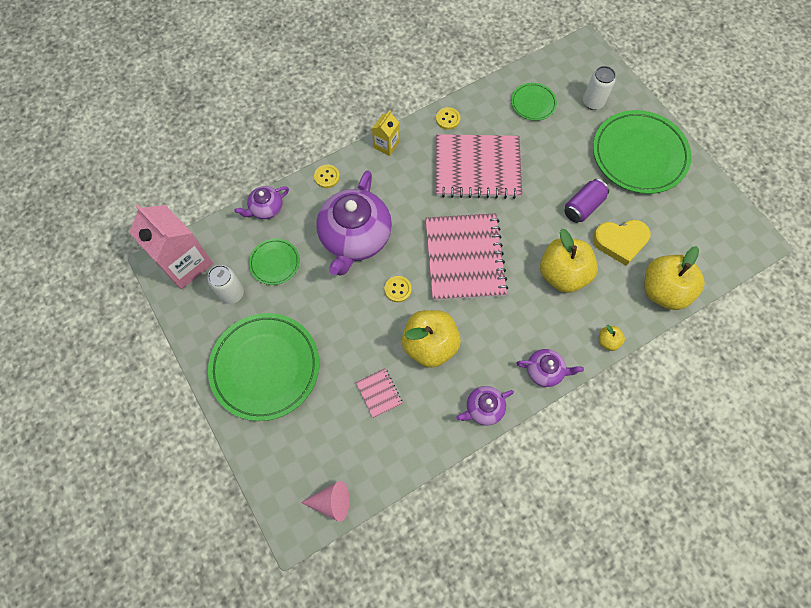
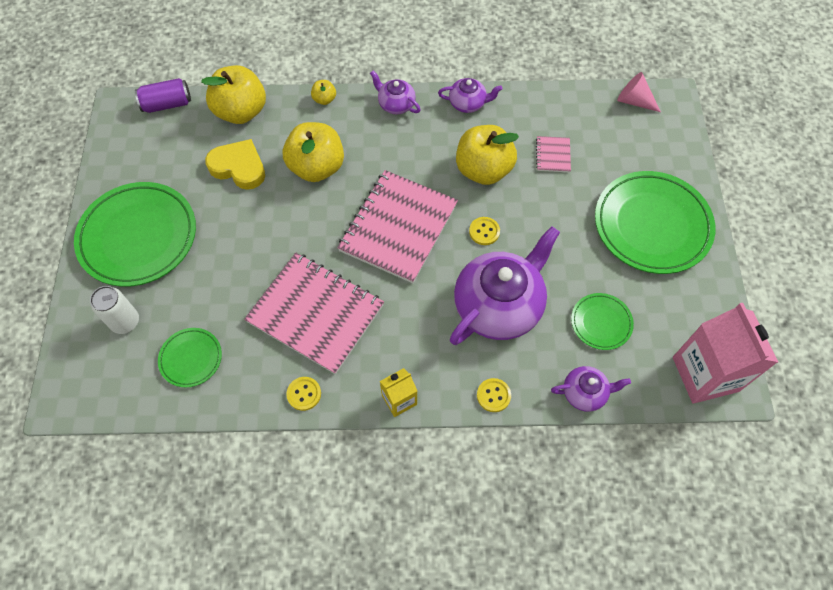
camera: 150 degrees left, 5 degrees down
white can [208,265,244,304] -> none
purple can [564,179,609,223] -> purple can moved to [135,78,191,113]

